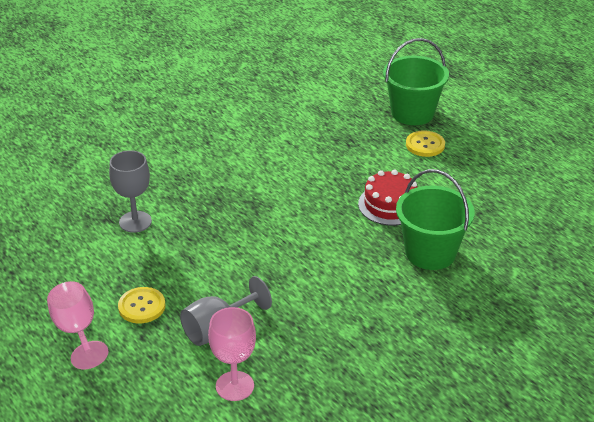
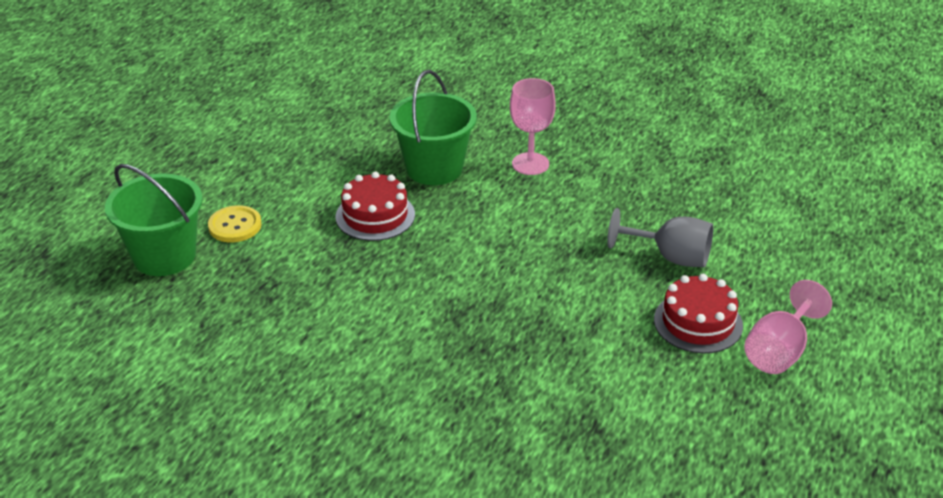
camera: 120 degrees left, 0 degrees up
grey goblet [109,150,152,233] -> none
yellow button [118,287,166,323] -> red cake [654,274,743,353]
pink goblet [208,307,256,401] -> pink goblet moved to [510,78,556,175]

